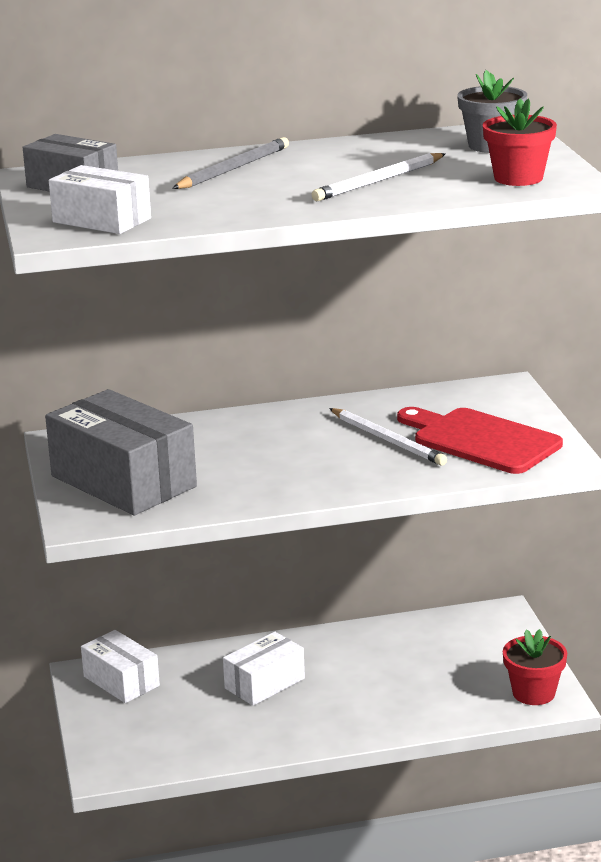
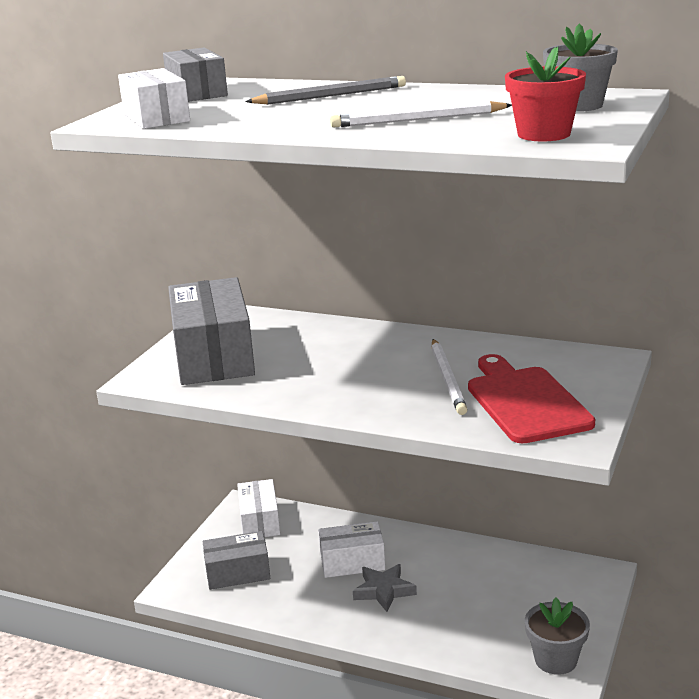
camera: 35 degrees right, 0 degrees up
red flower pot [503,629,567,705] -> grey flower pot [525,597,590,675]
none -> grey box [202,531,270,590]
none -> grey star [353,564,417,612]

